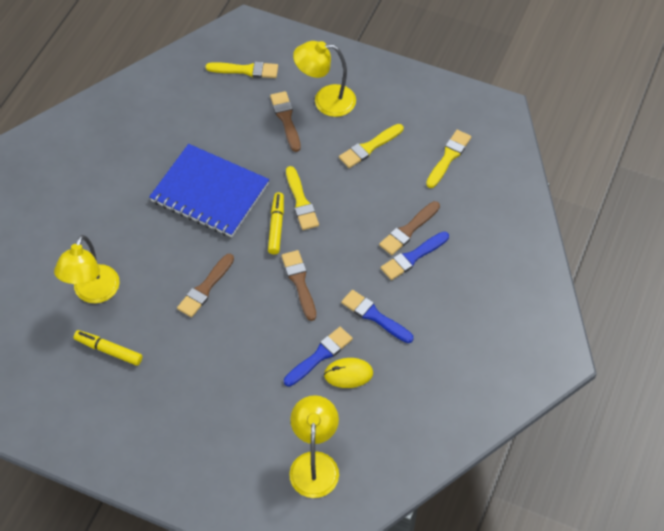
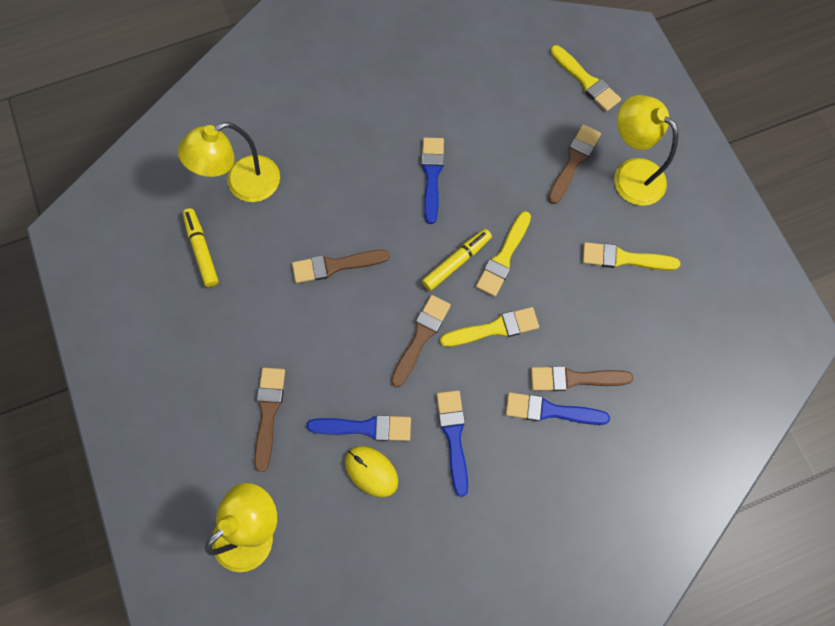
camera: 45 degrees right, 15 degrees up
blue notebook [149,144,269,237] -> blue brush [421,137,444,224]
yellow brush [426,130,471,188] -> yellow brush moved to [440,307,539,347]
none -> brown brush [254,368,285,472]

